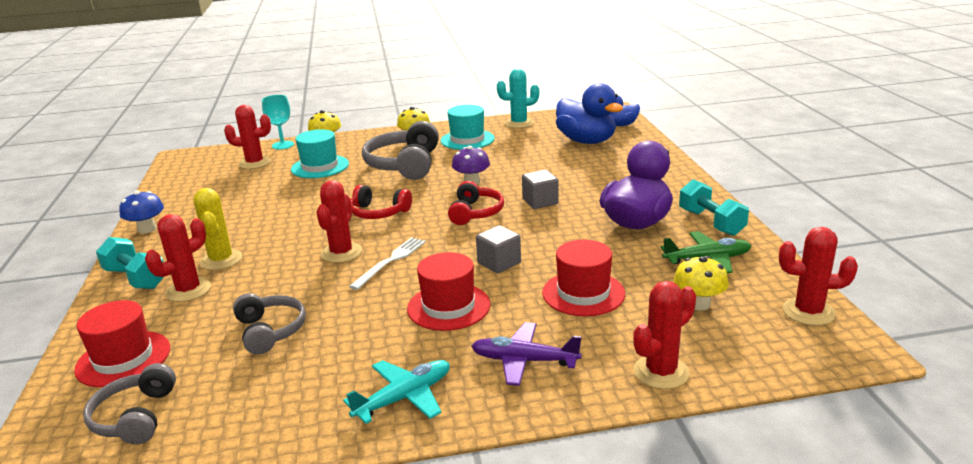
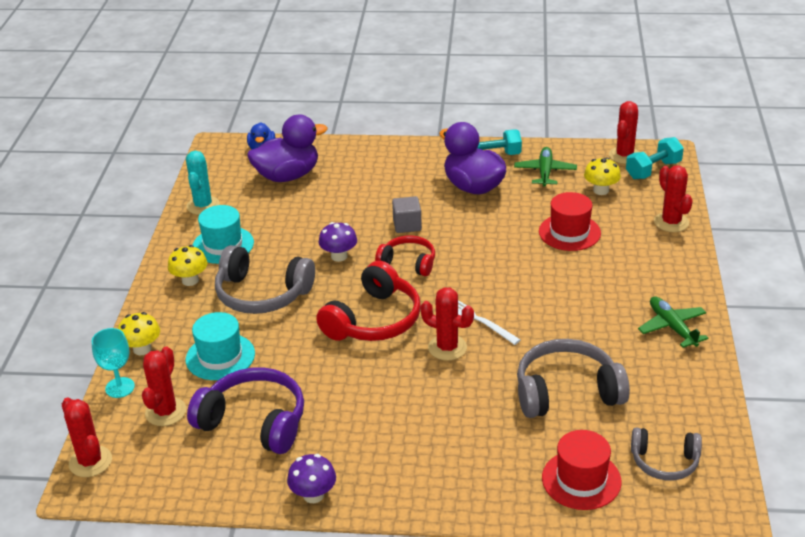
camera: 75 degrees left, 10 degrees up
turquoise dumbbell [96,237,164,289] -> turquoise dumbbell moved to [626,137,684,179]
blue mushroom [119,191,164,234] -> purple mushroom [287,454,336,503]
red cactus [145,214,211,302] -> red cactus moved to [62,397,112,477]
yellow cactus [193,188,242,270] -> none
grey headphones [233,293,306,355] -> grey headphones [517,339,630,418], size x1.63
turquoise plane [343,360,450,424] -> green plane [638,296,709,348]
red headphones [351,185,412,219] -> red headphones [316,261,421,341], size x1.63
red hat [407,252,490,331] -> none
purple plane [471,322,582,386] -> none
grey cube [476,225,521,273] -> none
blue duck [556,83,623,144] -> purple duck [248,115,328,182]
none -> purple headphones [187,367,304,454]

